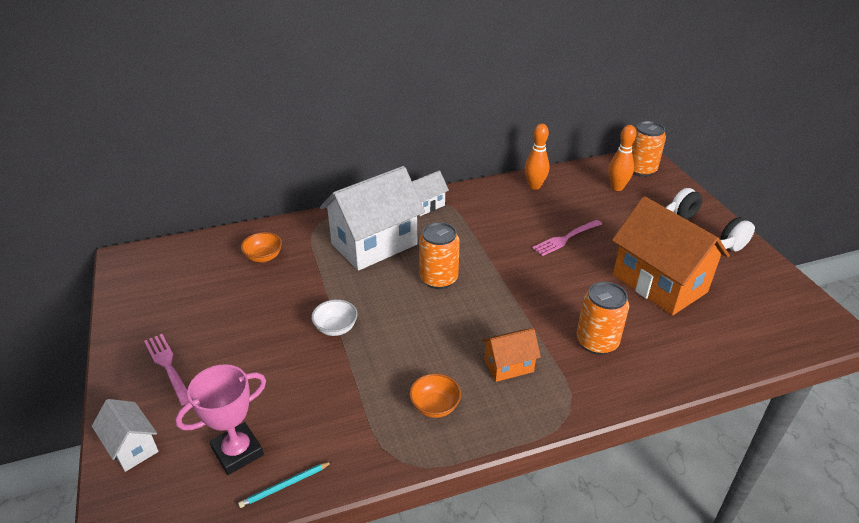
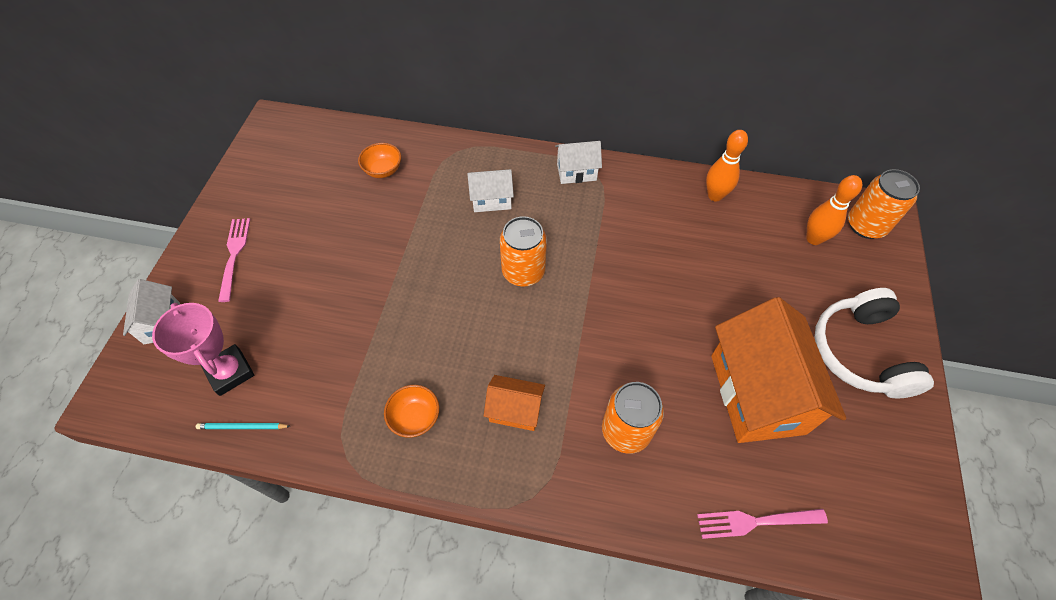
camera: 30 degrees right, 20 degrees up
pink trophy [175,364,266,475] -> pink trophy turned 60 degrees clockwise [152,303,254,396]
white bowl [311,299,358,336] -> none
white house [320,166,425,271] -> white house [467,169,514,212], size x0.48
pink fork [532,220,602,256] -> pink fork moved to [697,509,828,539]

